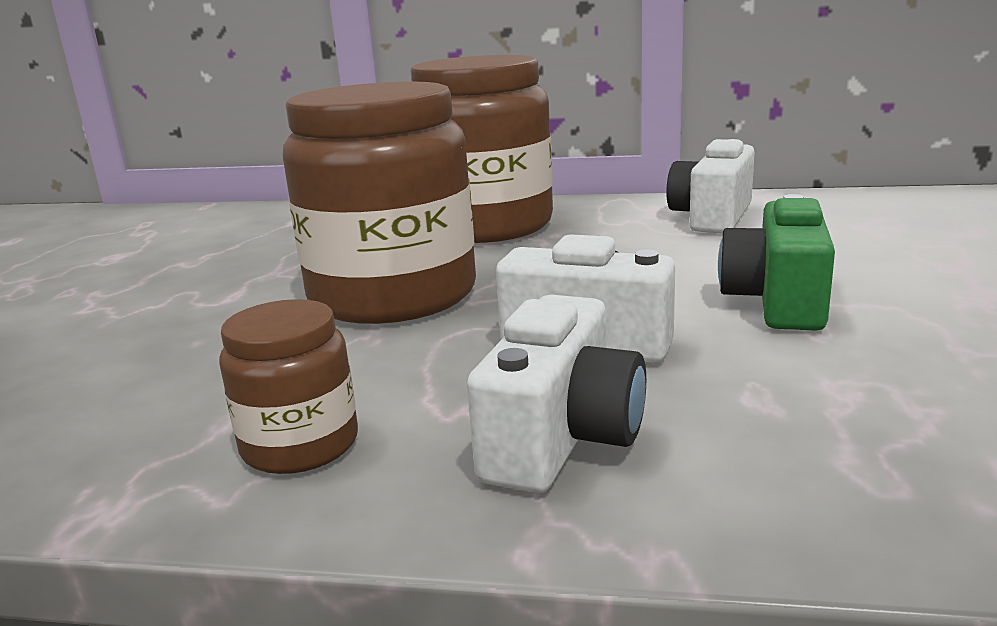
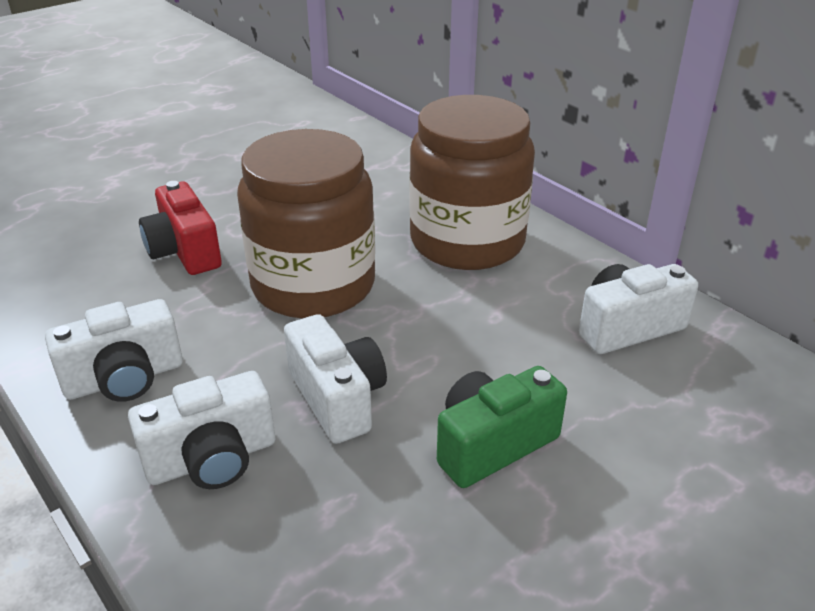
camera: 40 degrees right, 15 degrees up
brown jar [219,299,358,474] -> white camera [45,299,183,402]
none -> red camera [139,181,222,275]

